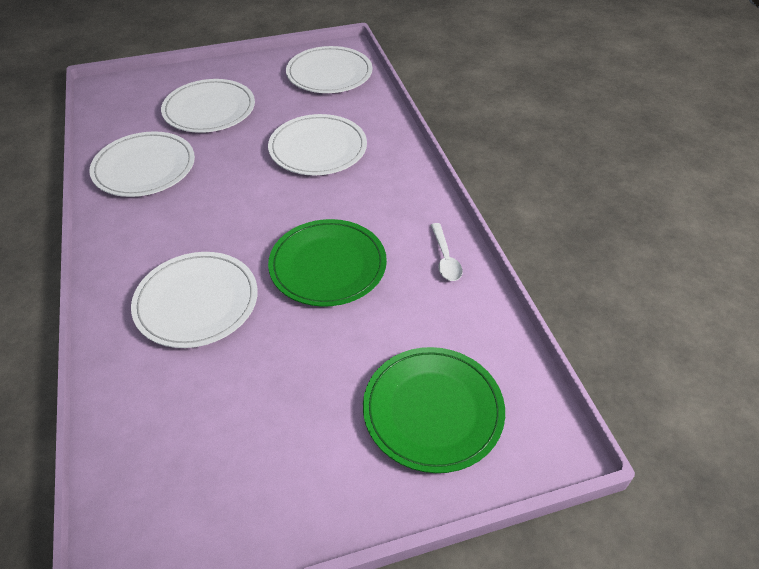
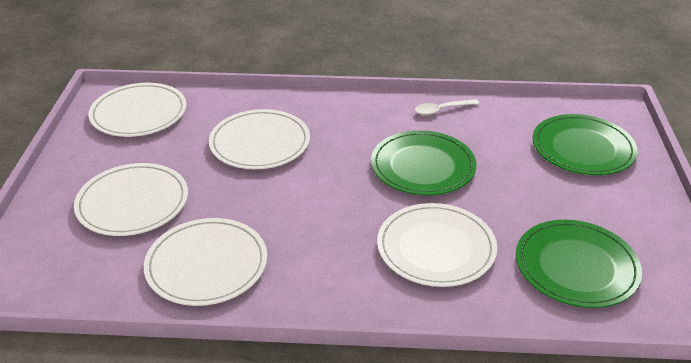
camera: 70 degrees left, 10 degrees down
white spoon [431,223,463,281] -> white spoon turned 150 degrees clockwise [415,99,479,115]
none -> green plate [516,220,642,308]

